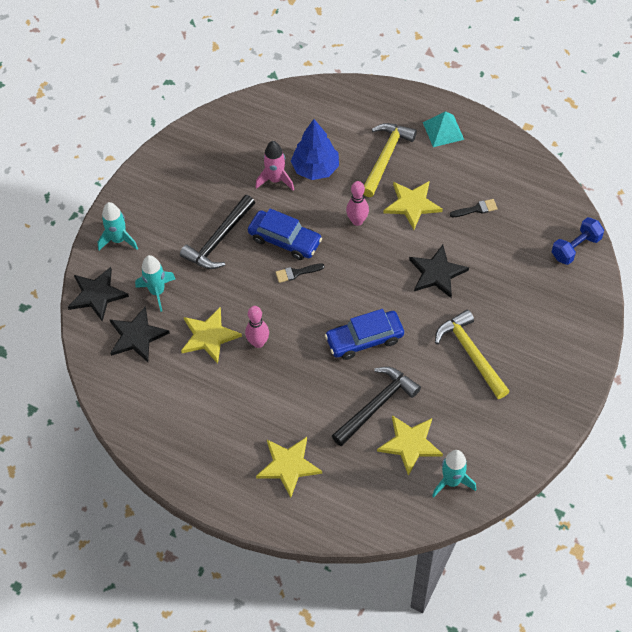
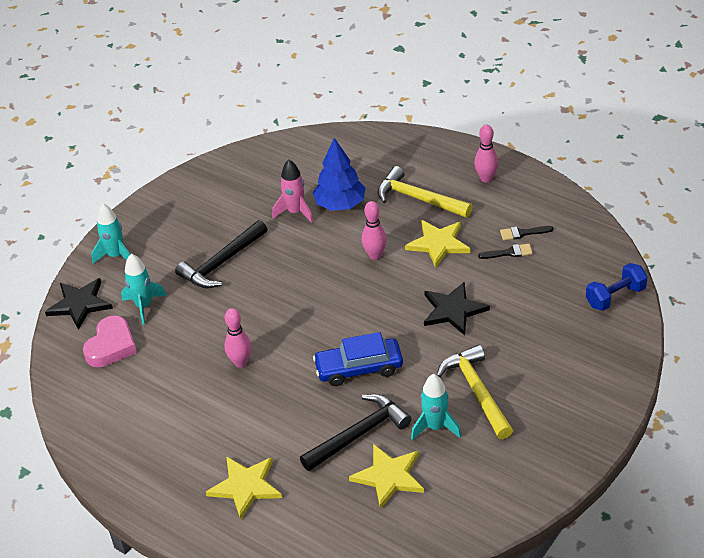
camera: 10 degrees right, 15 degrees down
black star [110,306,170,362] -> pink heart [83,315,137,367]
yellow star [181,308,242,364] -> none
blue car [248,209,322,260] -> none
black brush [276,263,325,283] -> black brush moved to [500,226,554,240]
yellow hammer [363,123,417,197] -> yellow hammer turned 90 degrees counterclockwise [377,166,472,218]
turquoise pyramid [423,111,464,147] -> pink bowling pin [474,125,498,182]
turquoise rocket [432,450,476,497] -> turquoise rocket moved to [411,374,461,440]

